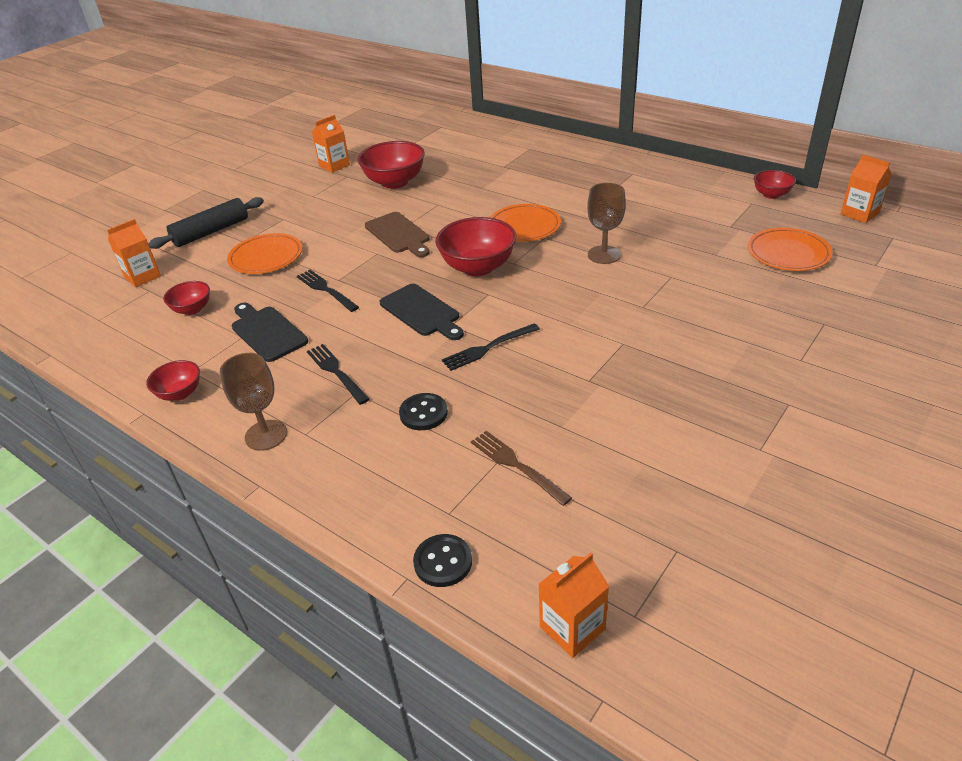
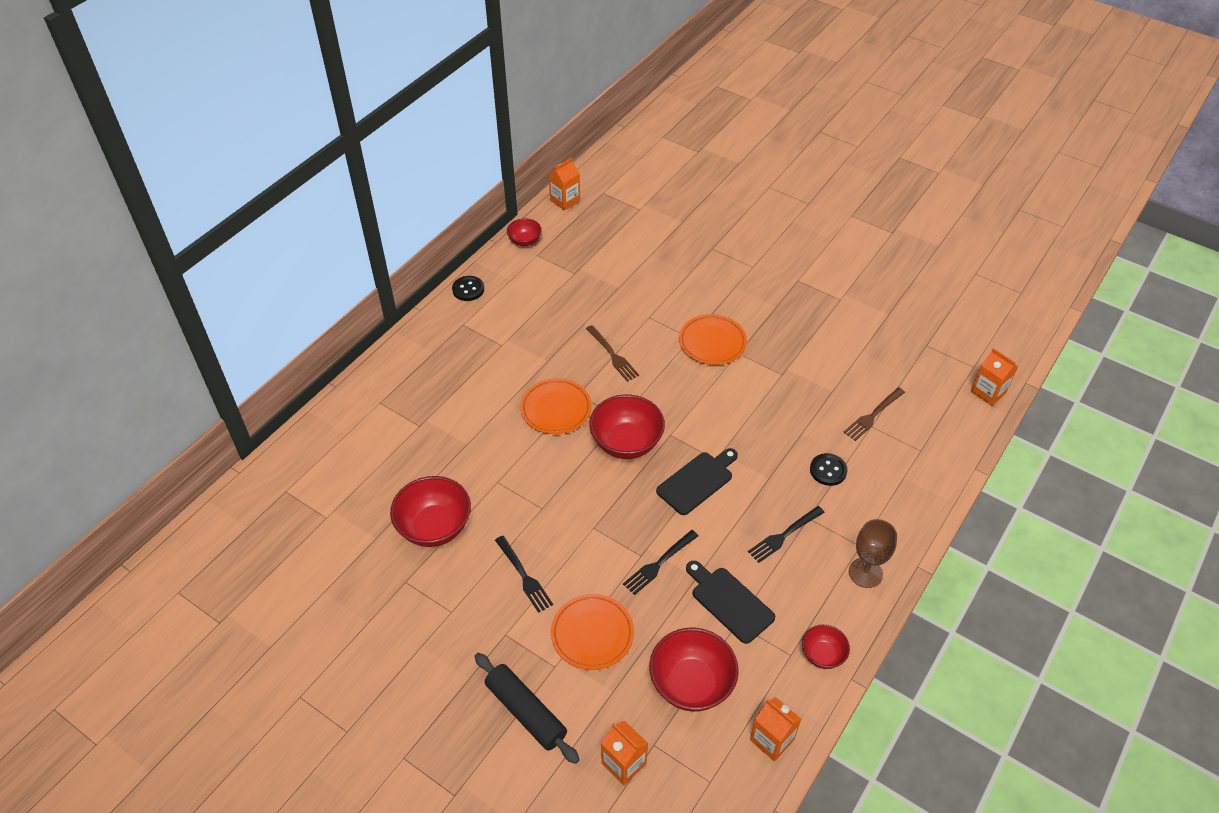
camera: 95 degrees left, 10 degrees up
red bowl [163,281,210,315] -> red bowl [649,628,739,712], size x1.82
black cutting board [232,303,308,362] -> black cutting board turned 90 degrees clockwise [686,561,775,644]
orange carton [312,115,350,173] -> orange carton moved to [750,697,801,761]
brown cutting board [365,212,430,257] -> none
black button [413,534,472,587] -> black button moved to [452,276,484,301]
black fork [442,323,540,371] -> black fork moved to [495,536,553,613]
brown goblet [587,183,626,264] -> brown fork [586,325,639,382]
orange plate [748,228,833,271] -> orange plate moved to [679,314,747,365]

